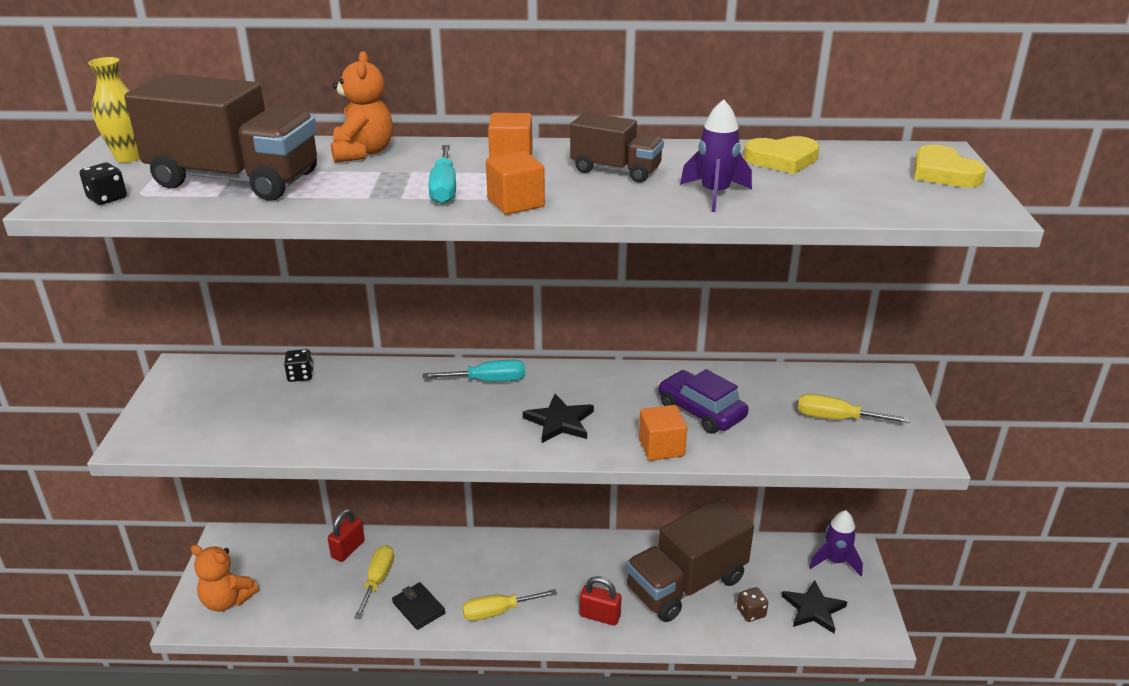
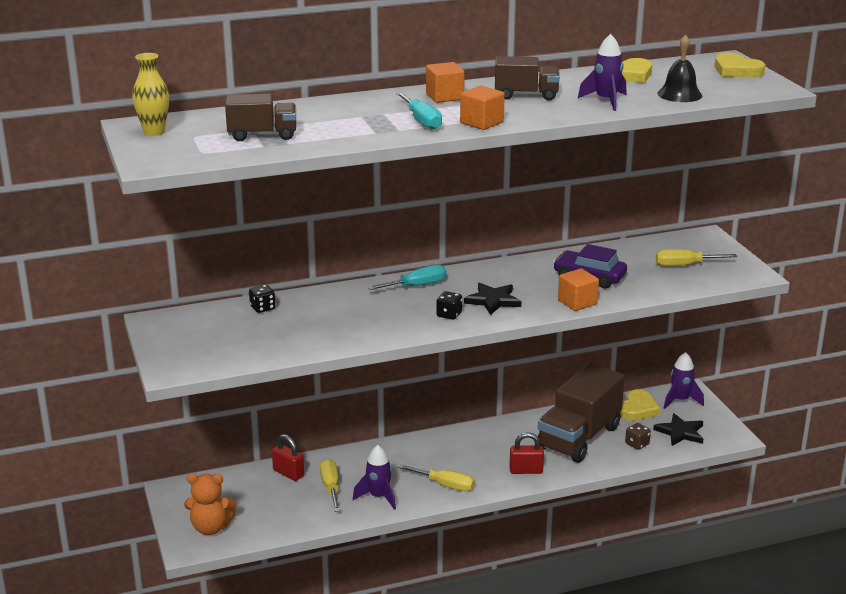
camera: 20 degrees left, 5 degrees down
black dice [79,163,127,205] -> black dice moved to [436,291,462,320]
brown truck [125,74,317,201] -> brown truck [225,94,296,141], size x0.54
red padlock [328,509,365,562] -> red padlock turned 60 degrees counterclockwise [272,434,304,481]
orange teddy bear [331,51,393,163] -> none
black wallet [392,582,445,630] -> purple rocket [353,445,396,510]
yellow screwdriver [462,589,557,621] -> yellow screwdriver turned 120 degrees counterclockwise [397,464,475,491]
none -> yellow heart [619,389,661,421]
none -> black bell [657,34,702,102]

